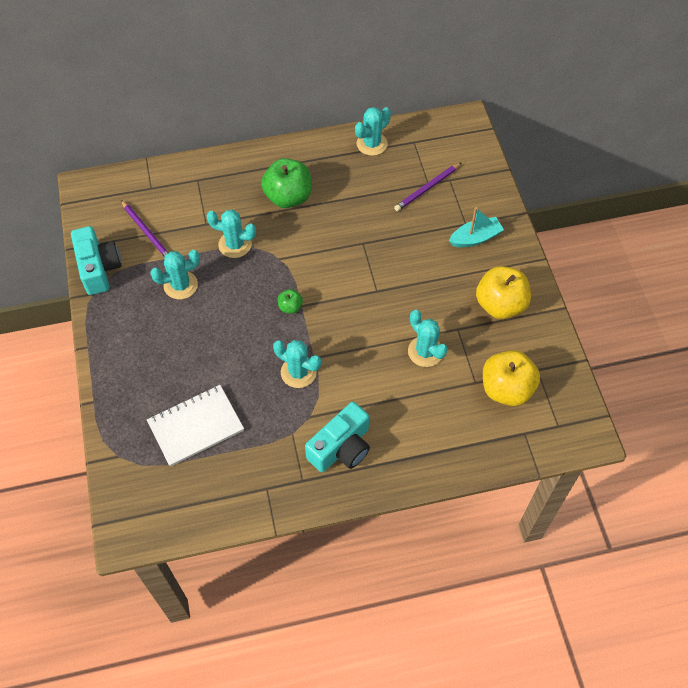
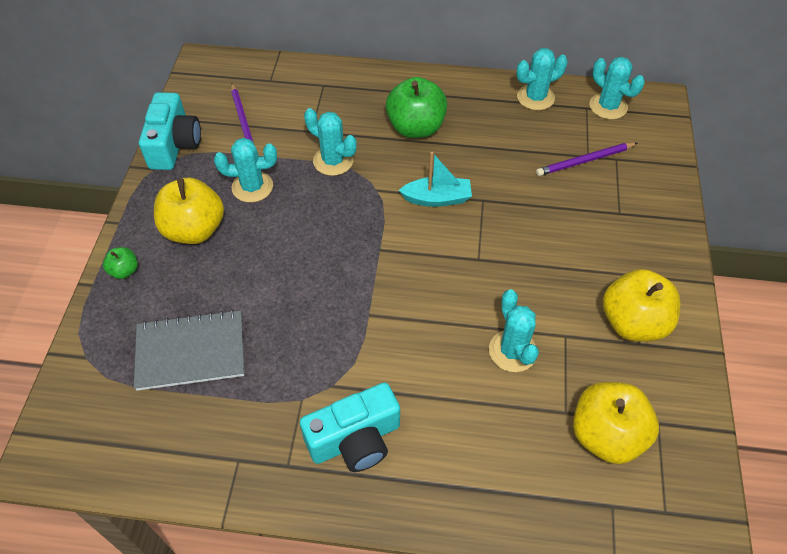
camera: 20 degrees right, 5 degrees down
white notebook [147,385,244,467] -> grey notebook [134,310,244,391]
turquoise cactus [273,340,321,388] -> turquoise cactus moved to [589,57,645,120]
green apple [278,289,303,314] -> green apple moved to [103,247,138,279]
turquoise boat [449,207,504,247] -> turquoise boat moved to [399,152,472,207]
none -> yellow apple [154,178,224,244]

